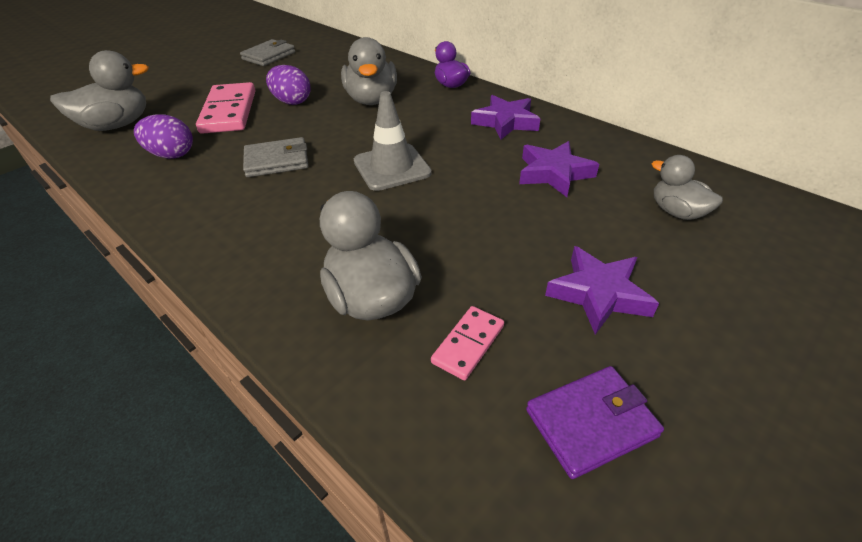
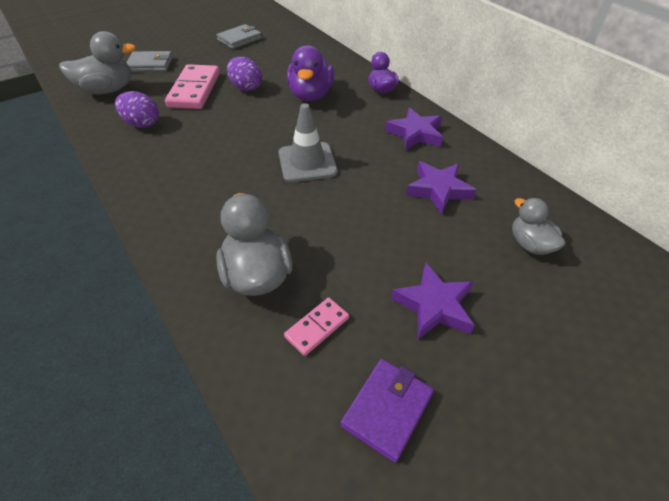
camera: 10 degrees right, 5 degrees up
grey wallet [243,137,308,177] -> grey wallet moved to [126,51,173,72]
grey duck [341,37,397,105] -> purple duck [287,45,334,101]
purple wallet [526,366,664,479] -> purple wallet turned 45 degrees counterclockwise [340,359,434,463]

